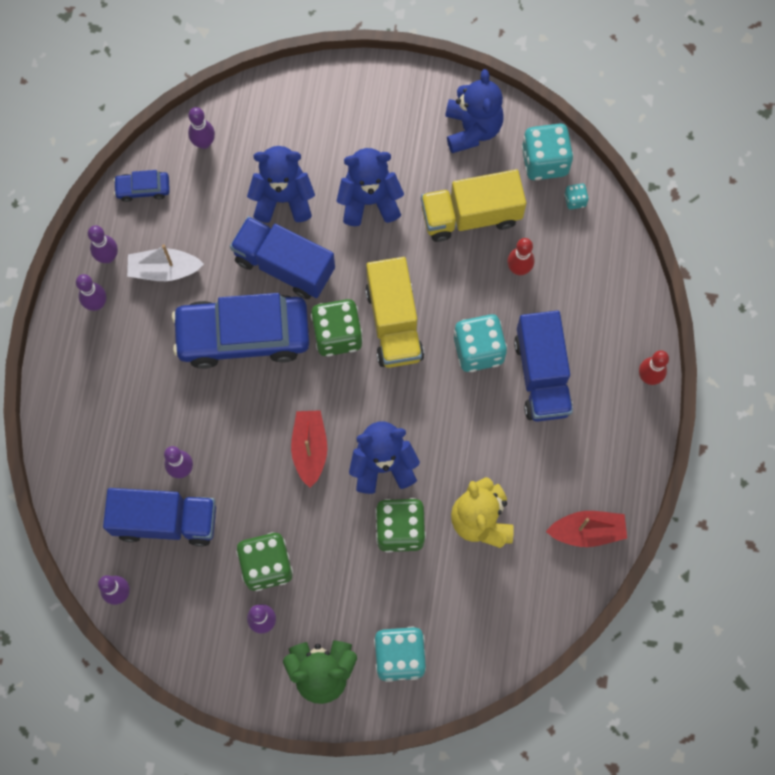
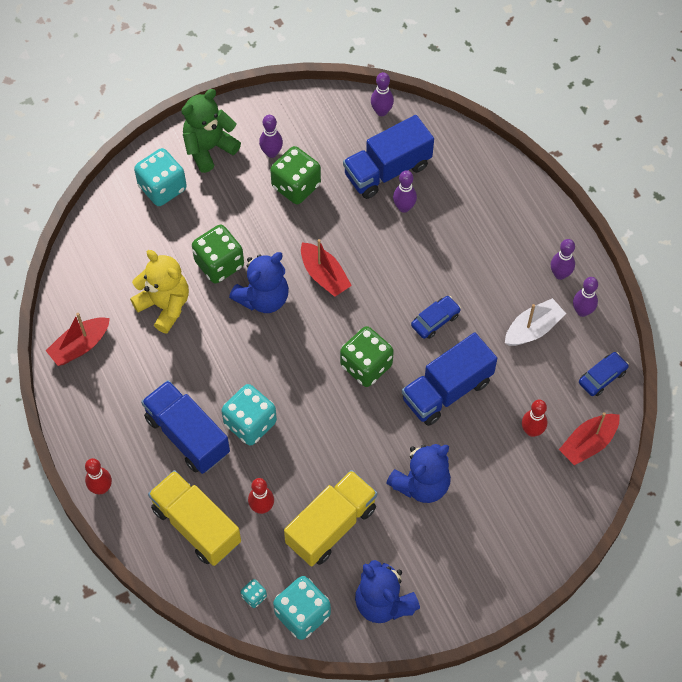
camera: 145 degrees right, 10 degrees down
blue car [172,293,309,369] -> blue car [411,296,461,339], size x0.42
purple bowling pin [188,107,215,149] -> red boat [559,412,619,465]
blue truck [230,216,335,299] -> blue truck turned 150 degrees clockwise [402,332,497,426]
blue teddy bear [247,146,315,223] -> none
yellow truck [365,257,424,368] -> yellow truck moved to [148,470,241,566]
none -> red bowling pin [522,400,547,437]

